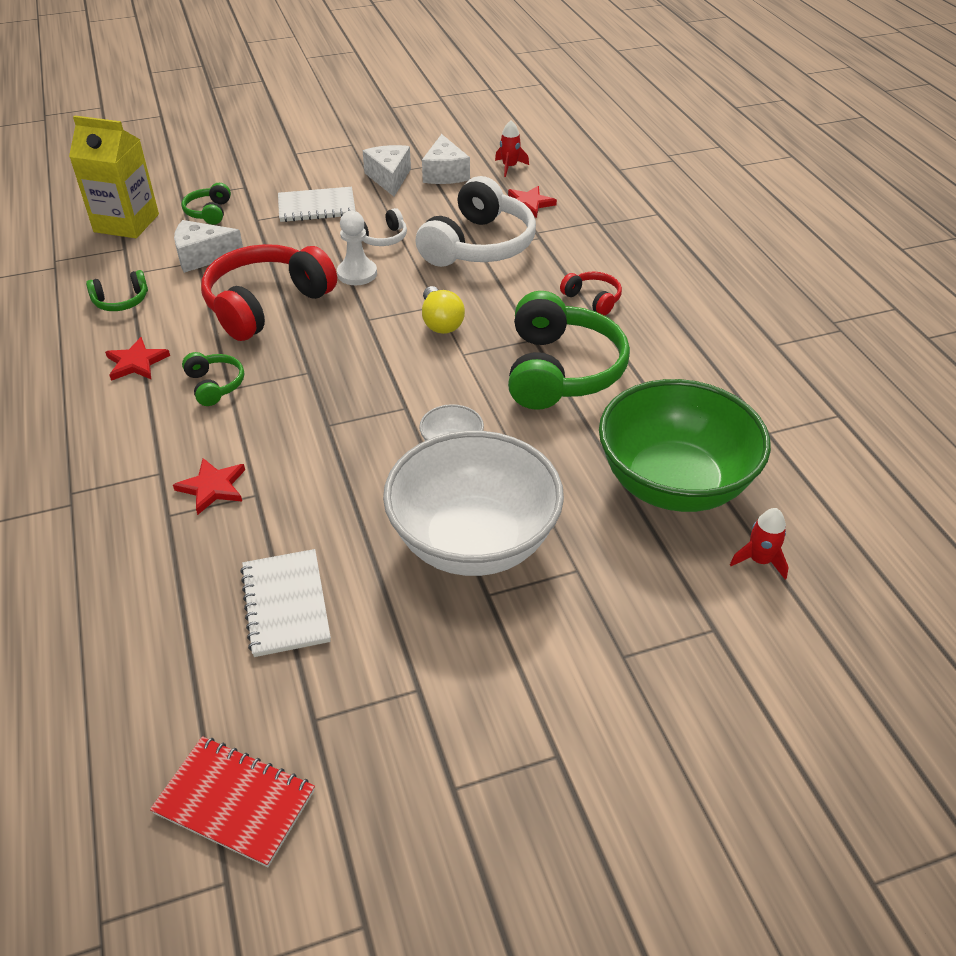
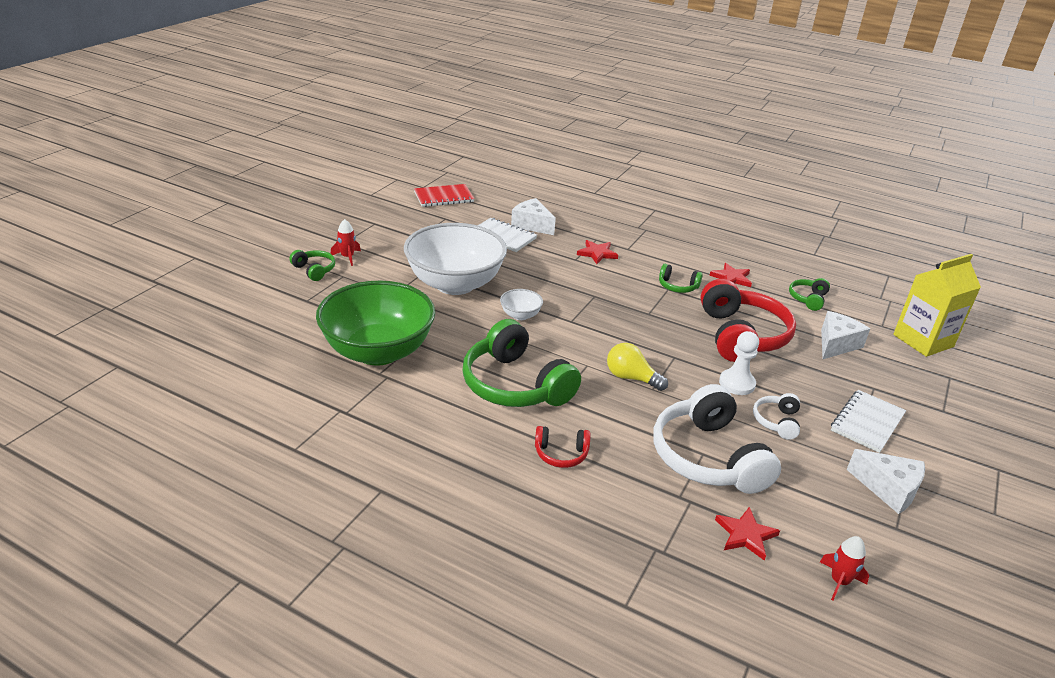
camera: 135 degrees right, 10 degrees down
green headphones [182,183,231,225] -> green headphones moved to [289,250,335,281]
white cheese [422,134,470,184] -> white cheese moved to [511,198,556,235]
red rocket [730,508,789,580] -> red rocket moved to [331,219,361,266]

